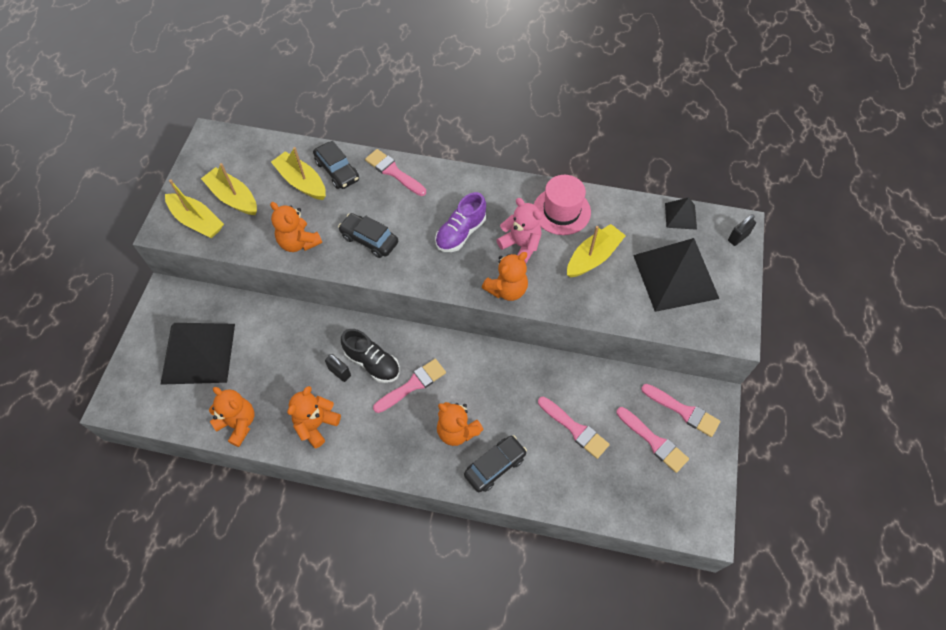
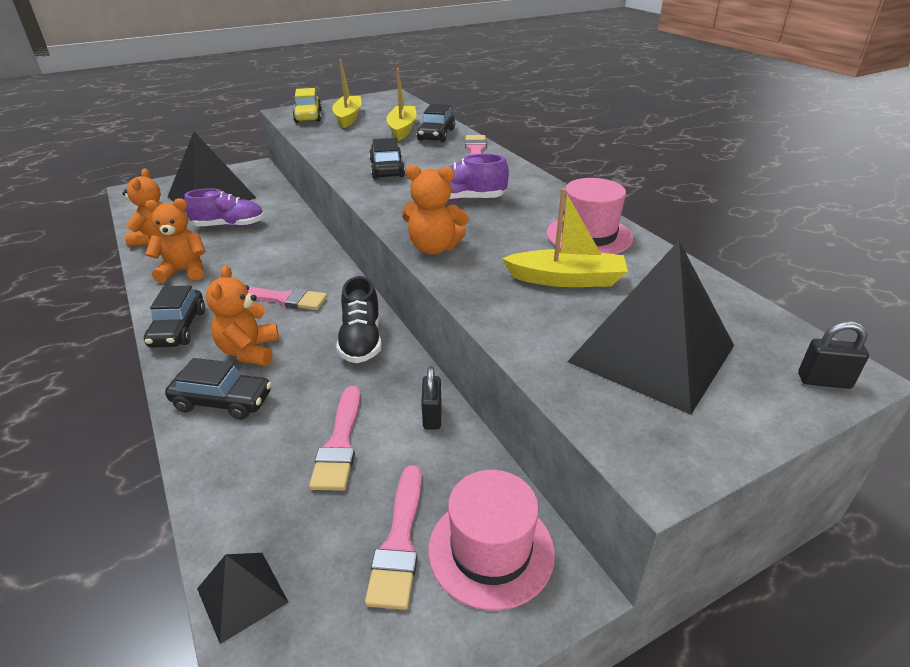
camera: 50 degrees right, 25 degrees down
yellow boat [165,179,224,238] -> yellow car [293,88,322,123]
orange teddy bear [270,202,322,252] -> none
black padlock [325,354,351,382] -> black padlock moved to [421,366,441,430]
black shoe [341,329,400,383] -> black shoe moved to [336,276,382,363]
pink teddy bear [497,198,542,263] -> none
pink brush [641,384,720,437] -> pink hat [428,470,555,610]
black pyramid [665,197,697,230] -> black pyramid moved to [197,553,289,644]
none -> black car [144,285,205,348]
none -> purple shoe [184,188,264,227]

